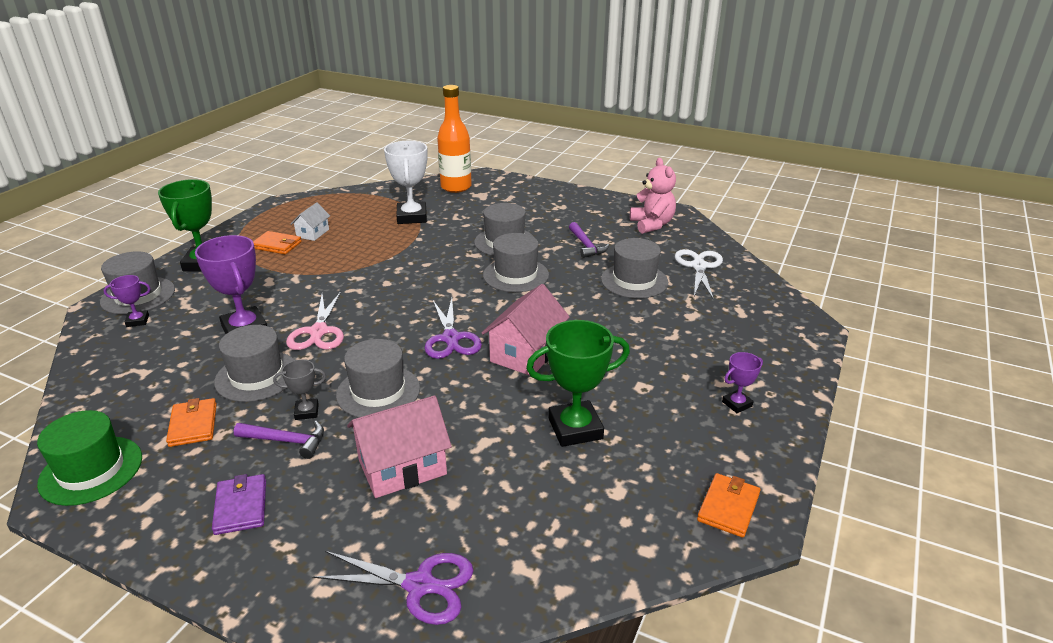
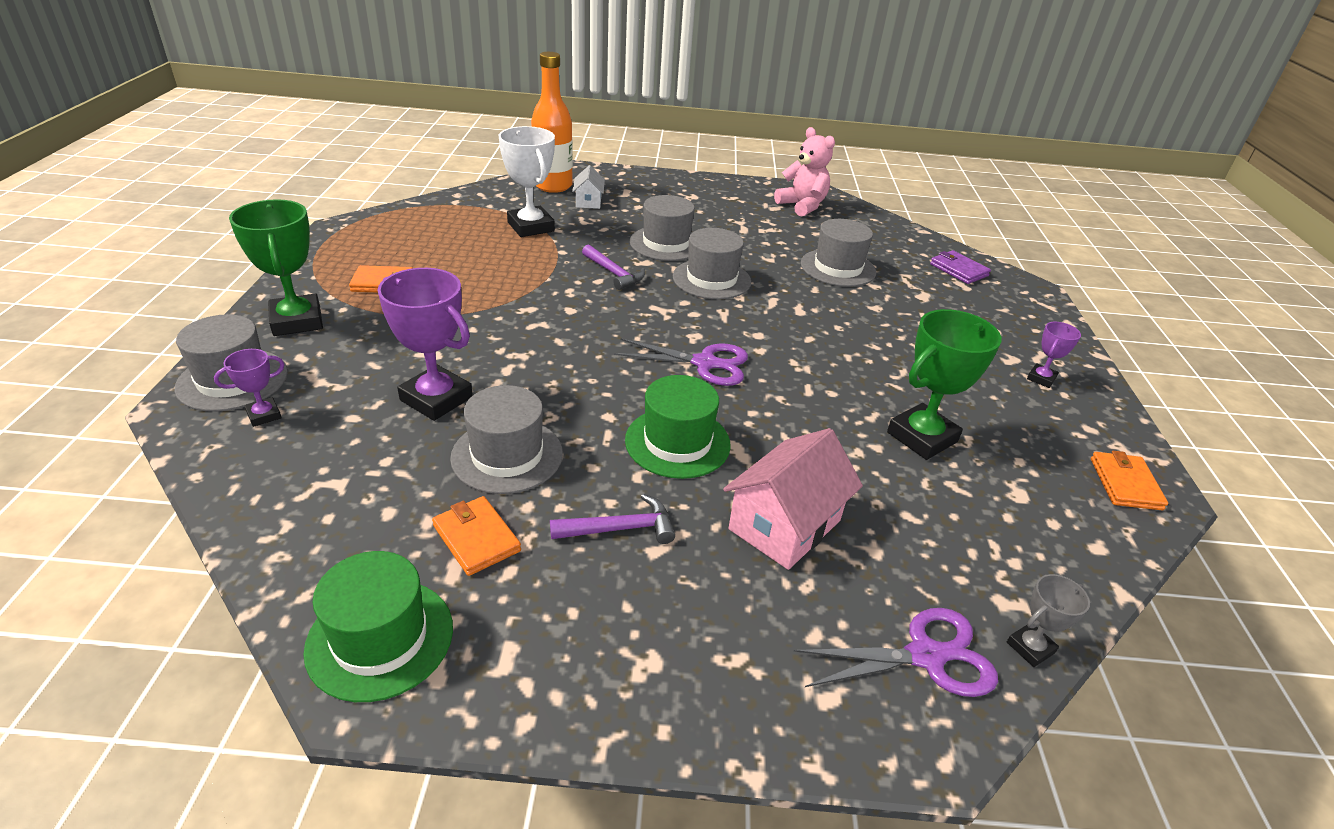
camera: 25 degrees left, 5 degrees up
purple wallet [212,474,266,535] -> purple wallet moved to [930,250,991,284]
grey trophy [273,359,326,420] -> grey trophy moved to [1007,574,1090,667]
pink scissors [286,291,344,350] -> none
white house [291,202,330,241] -> white house moved to [572,165,605,209]
grey hat [336,339,420,418] -> green hat [625,375,731,479]
purple scissors [425,298,482,359] -> purple scissors turned 45 degrees counterclockwise [614,338,748,386]
pink house [482,284,570,376] -> none
purple hammer [569,222,609,258] -> purple hammer moved to [582,244,645,290]
white scissors [675,249,723,300] -> none

